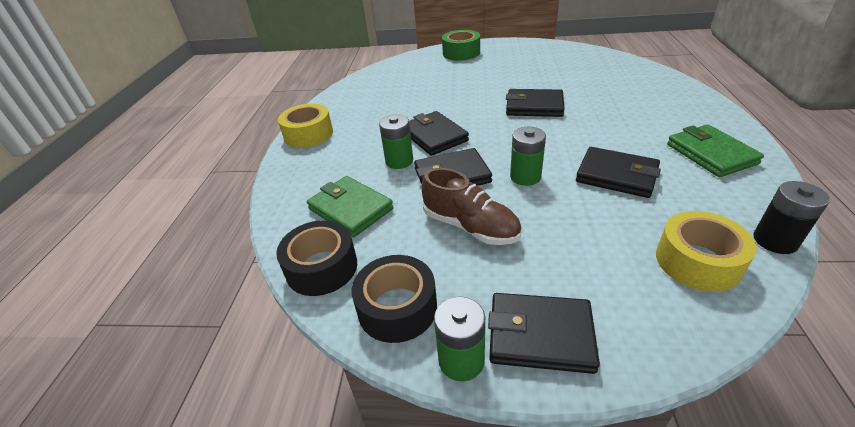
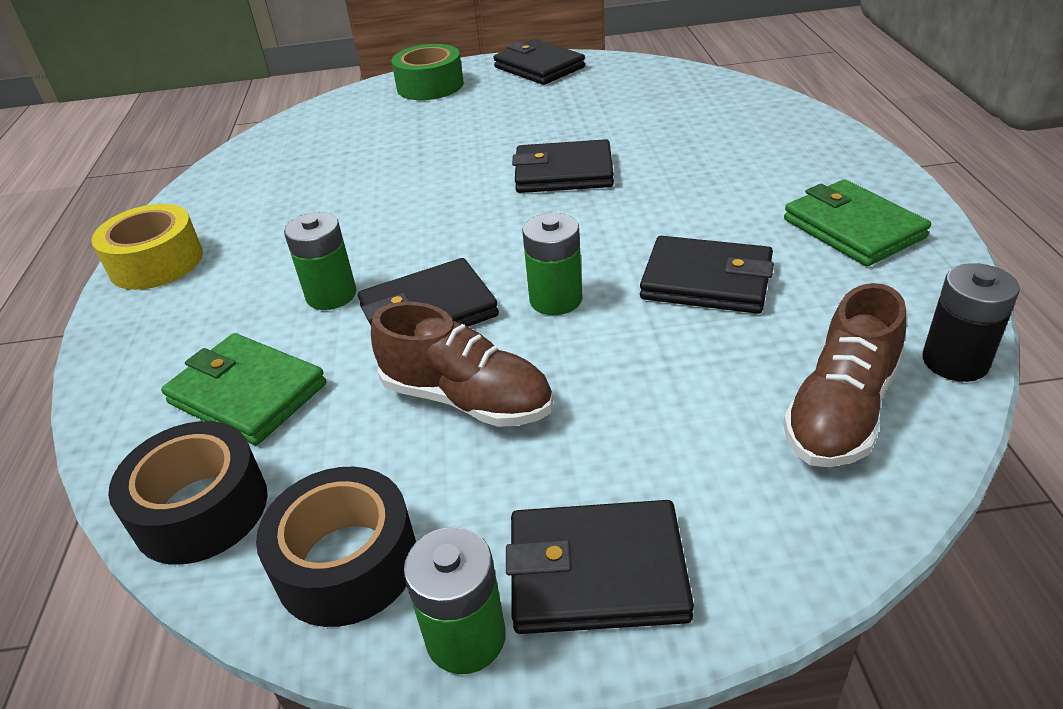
camera: 10 degrees left, 0 degrees up
black wallet [409,111,469,156] -> black wallet moved to [493,39,585,85]
yellow tape [656,211,757,292] -> brown shoe [783,283,907,467]

